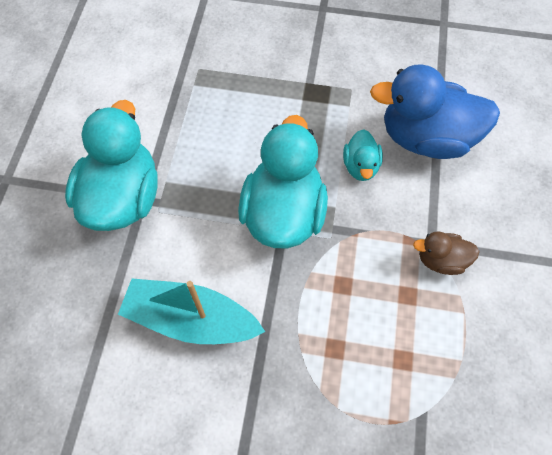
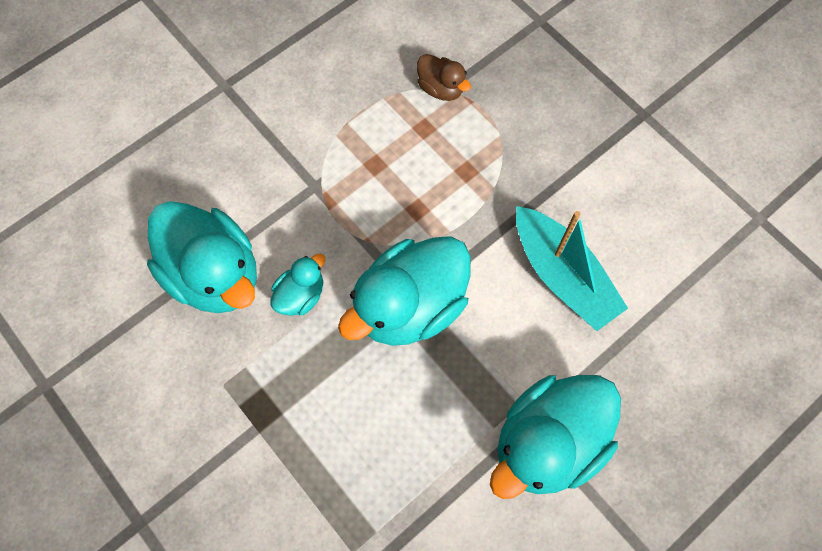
camera: 140 degrees left, 5 degrees up
blue duck [370,64,500,159] -> turquoise duck [147,201,257,313]
brown duck [413,232,480,275] -> brown duck moved to [417,54,471,101]

